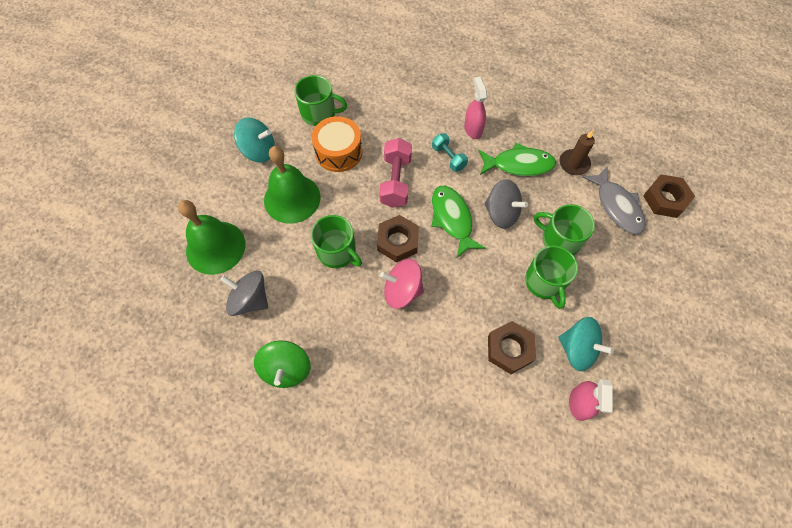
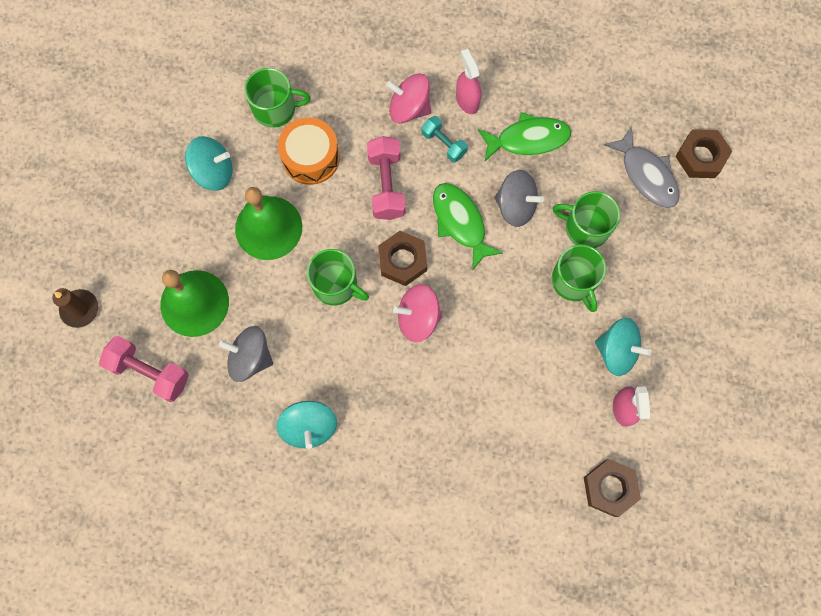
camera: 10 degrees left, 10 degrees up
green spinning top [254,340,311,388] -> turquoise spinning top [276,401,337,449]
brown nut [488,321,536,374] -> brown nut moved to [584,459,641,517]
brown candle [559,130,595,175] -> brown candle moved to [52,288,98,328]
none -> pink dumbbell [99,336,189,402]
none -> pink spinning top [386,74,431,123]

